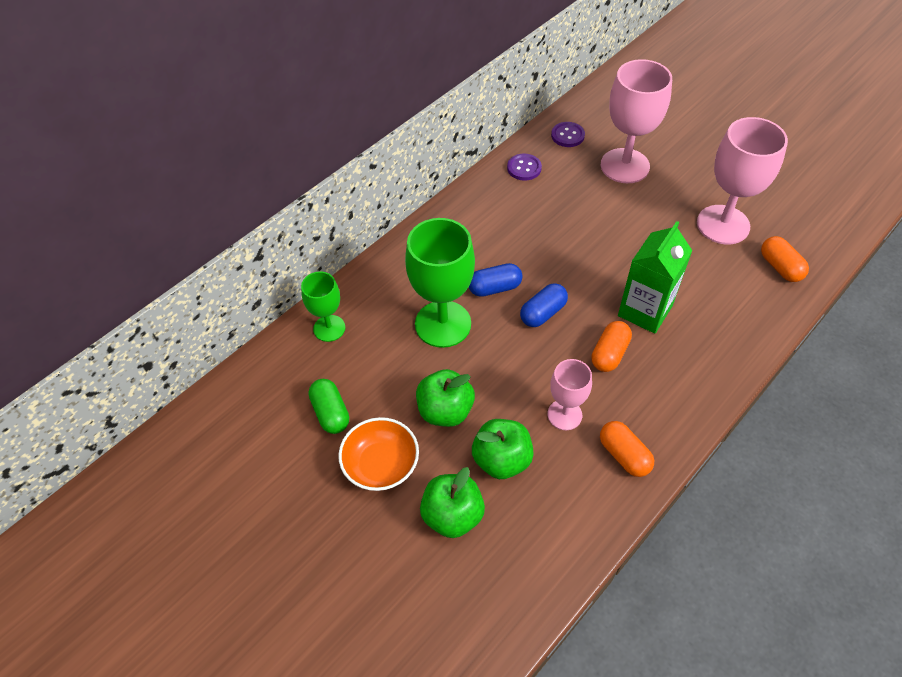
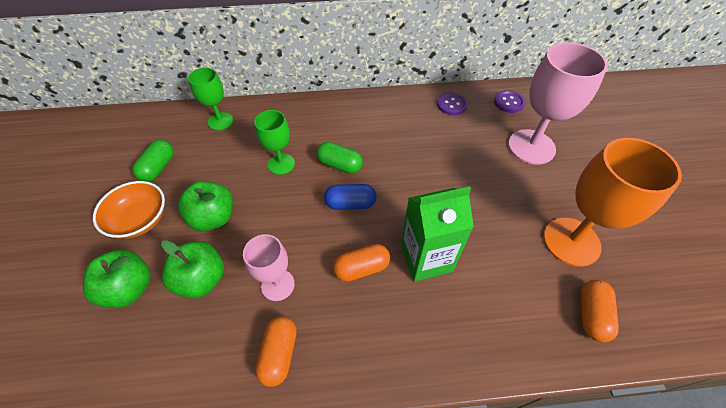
camera: 40 degrees right, 0 degrees up
green goblet [405,218,475,348] -> green goblet [254,110,295,175], size x0.57
blue capsule [469,263,522,297] -> green capsule [317,142,363,174]
pink goblet [697,117,788,244] -> orange goblet [543,138,682,267]

